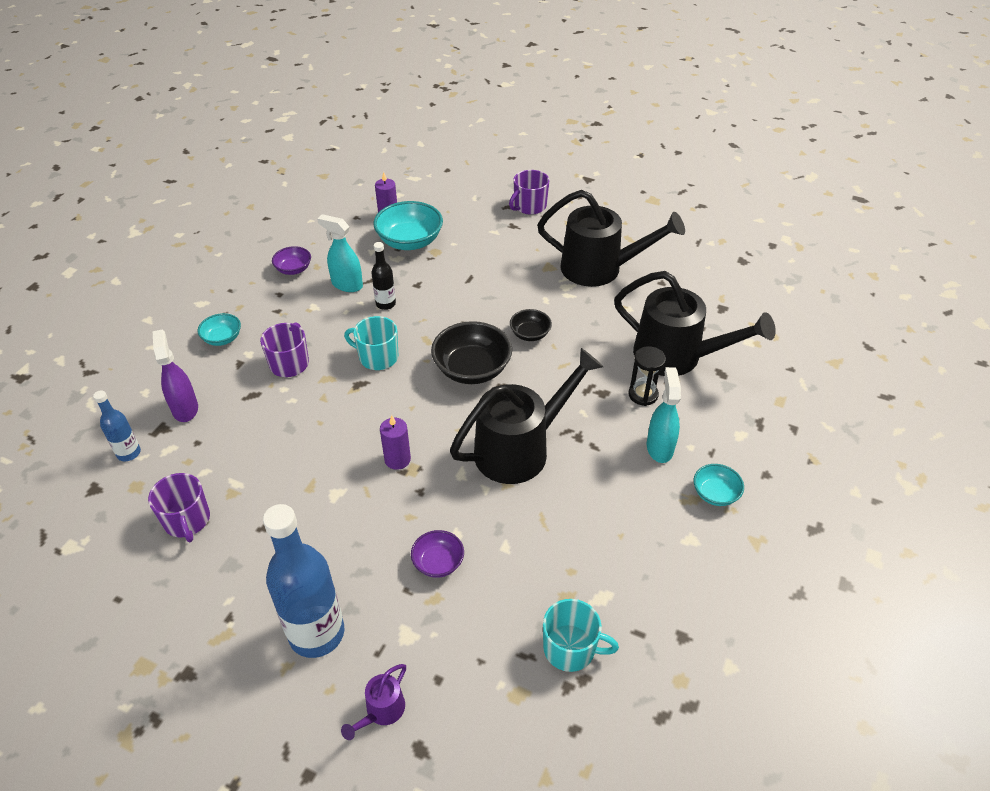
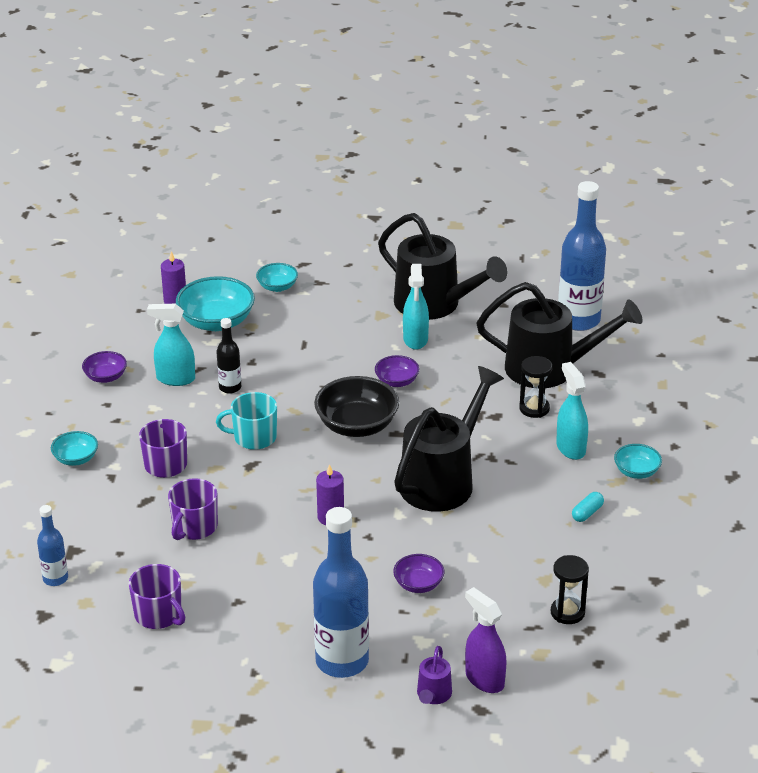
camera: 20 degrees left, 10 degrees down
purple spray bottle [153,330,198,422] -> purple spray bottle moved to [465,587,507,693]
purple mug [509,170,549,215] -> purple mug moved to [168,478,218,540]
black bowl [510,309,552,341] -> purple bowl [375,355,419,387]
black watering can [537,190,685,287] -> black watering can turned 45 degrees clockwise [378,213,507,320]
turquoise mug [543,599,619,672] -> black hourglass [551,555,589,624]
none -> turquoise bowl [256,263,298,292]
none -> turquoise spray bottle [403,264,429,350]
none -> blue bottle [558,181,606,331]
none -> turquoise capsule [572,492,604,522]

